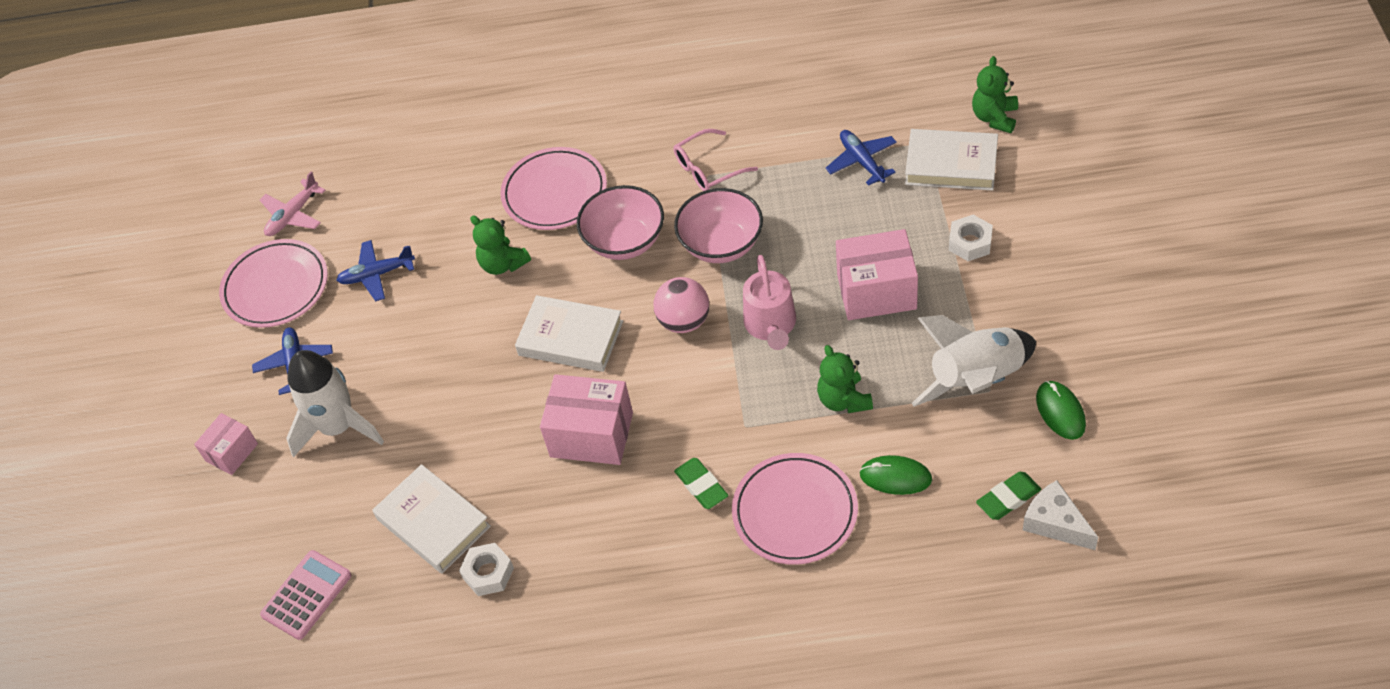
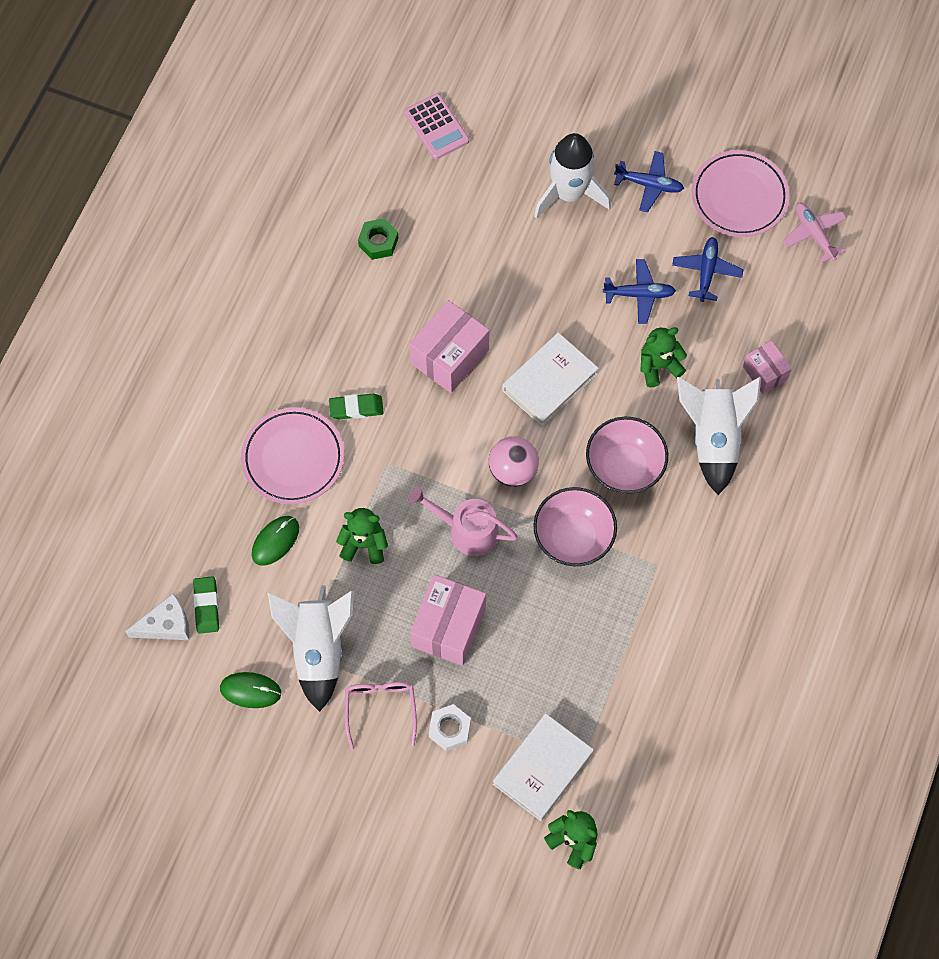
camera: 110 degrees right, 15 degrees up
pink box [194,413,258,475] -> pink box moved to [743,341,792,394]
white book [373,464,491,573] -> none
white nut [459,543,514,596] -> green nut [358,218,399,260]
pink plate [500,147,607,230] -> white rocket [677,377,761,495]
pink glasses [674,129,758,191] -> pink glasses moved to [345,682,417,750]
blue plane [826,130,897,186] -> blue plane moved to [603,259,676,324]

